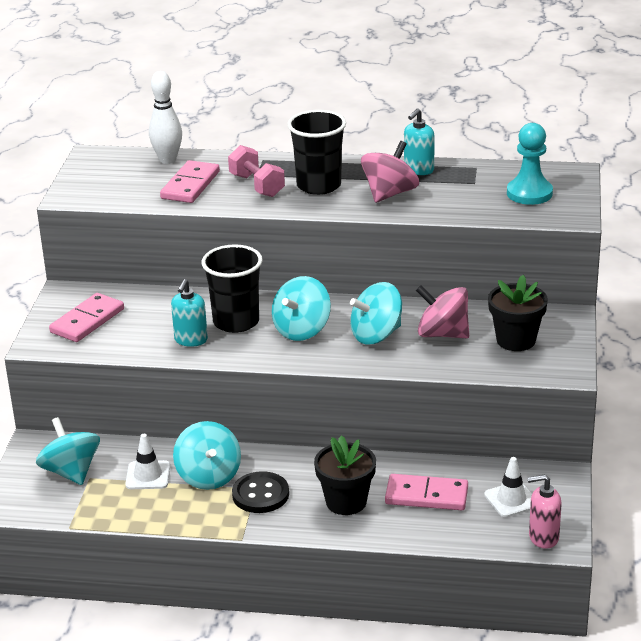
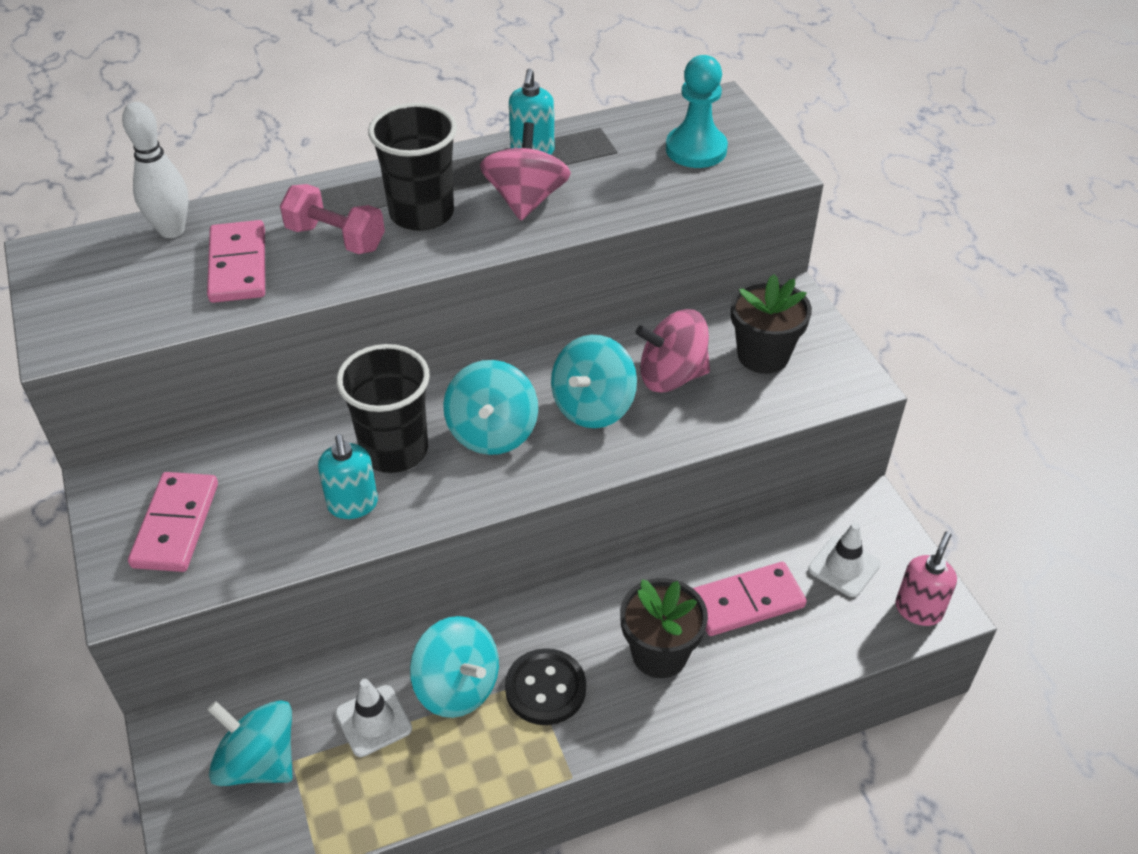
camera: 30 degrees left, 15 degrees up
pink soap dispenser [527,474,562,549] -> pink soap dispenser turned 150 degrees clockwise [895,531,957,626]

